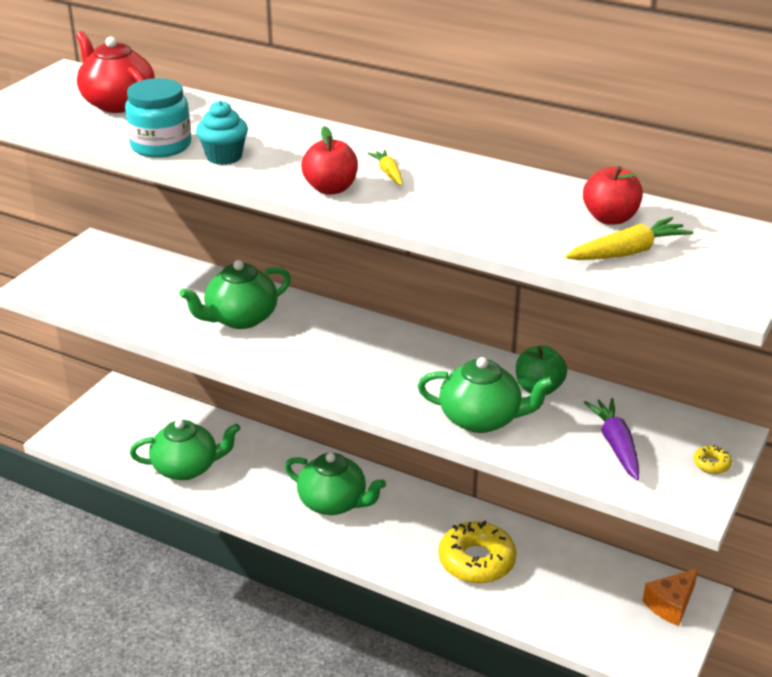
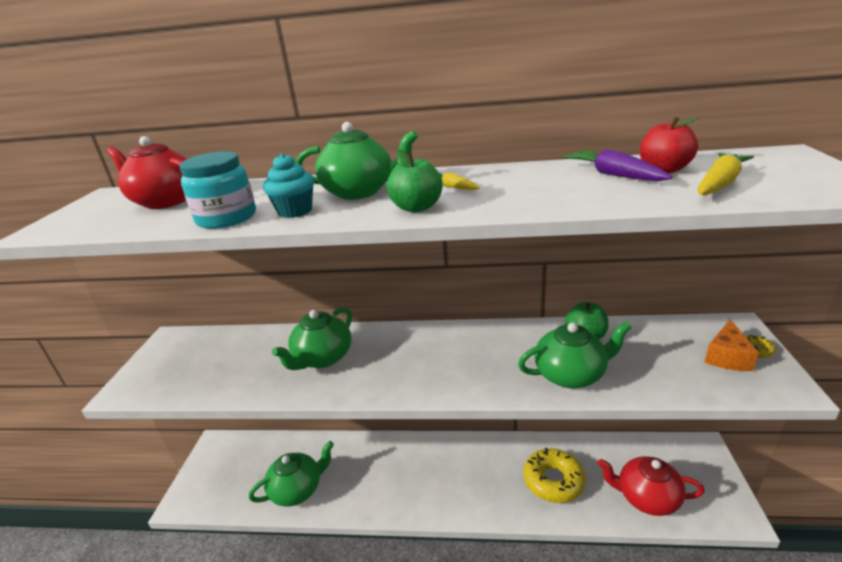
camera: 20 degrees left, 5 degrees down
green teapot [285,453,386,515] -> green teapot moved to [296,122,418,200]
red apple [301,126,358,195] -> green apple [387,149,443,212]
purple carrot [584,398,639,480] -> purple carrot moved to [562,149,673,181]
orange cheese [643,568,698,626] -> orange cheese moved to [704,319,759,371]
none -> red teapot [598,456,705,516]

